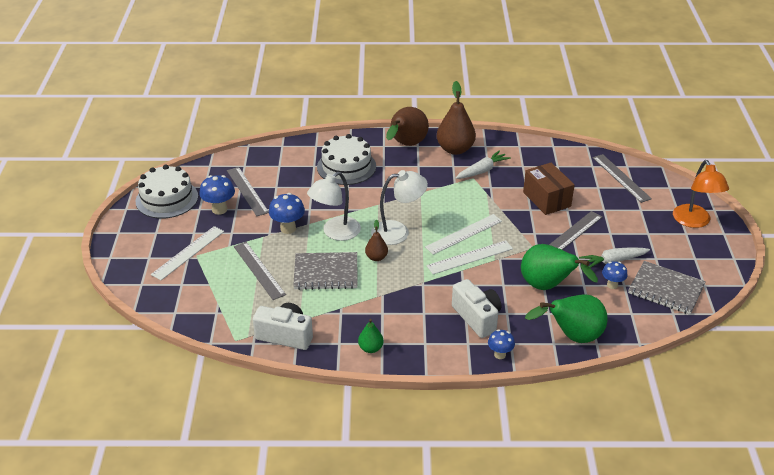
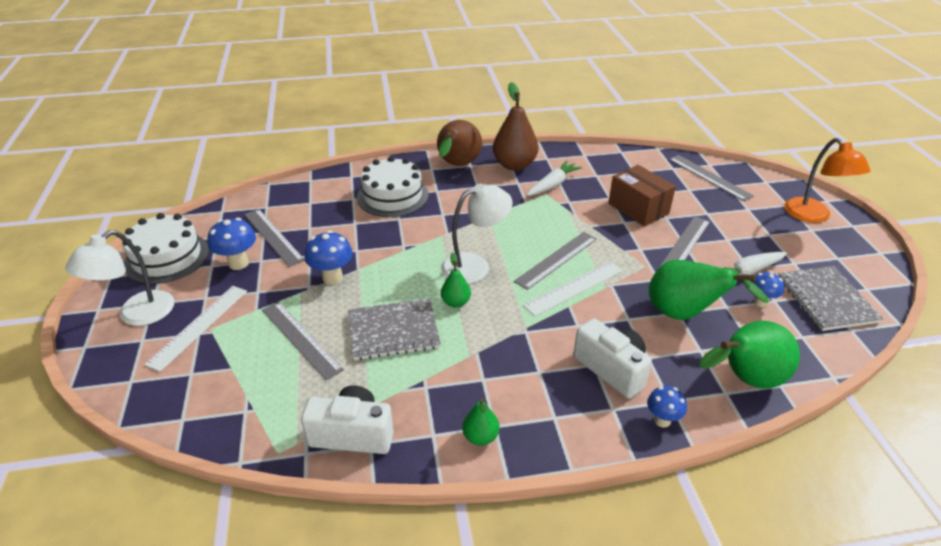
camera: 10 degrees left, 0 degrees up
white lamp [307,172,361,241] -> white lamp moved to [65,230,174,326]
brown pear [365,220,388,261] -> green pear [441,253,471,307]
white ruler [425,214,502,255] -> grey ruler [514,232,597,290]
grey notebook [628,261,706,315] -> grey notebook turned 60 degrees clockwise [779,266,884,331]

